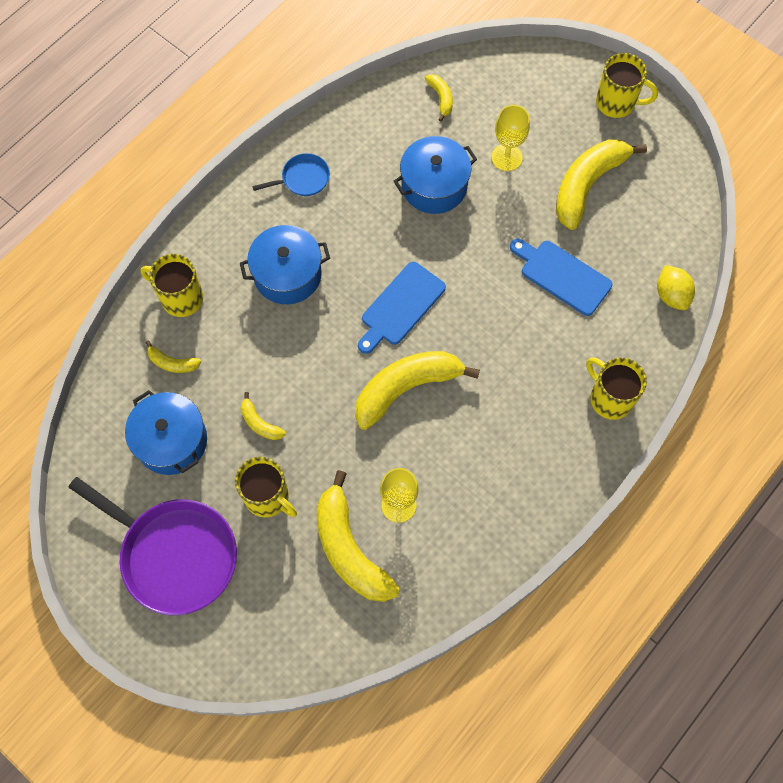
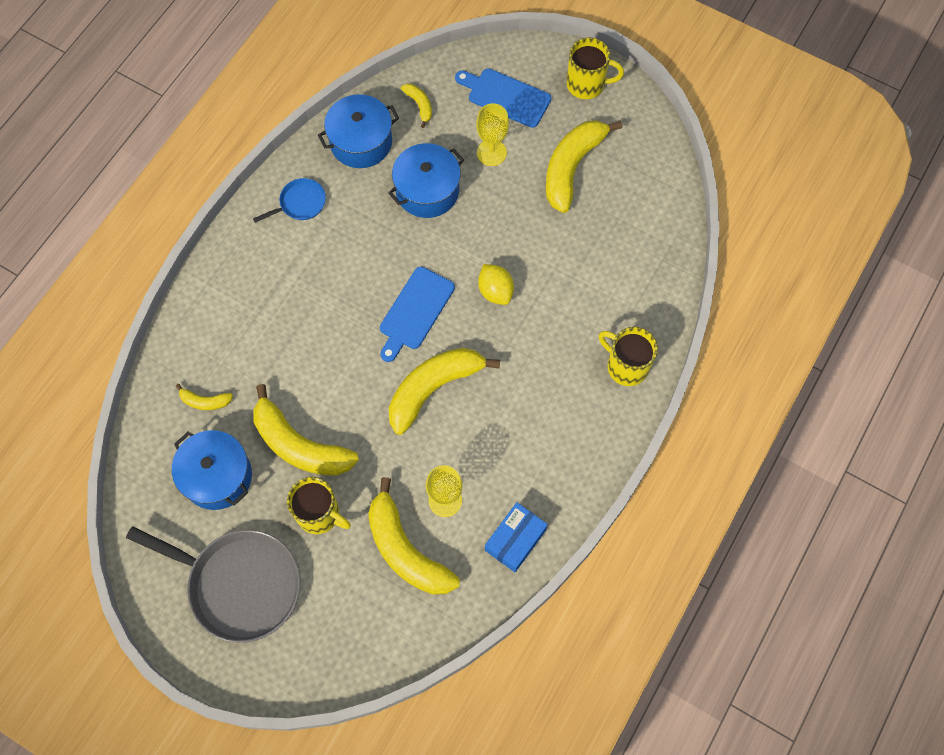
camera: 10 degrees left, 0 degrees up
purple pan [68,477,237,615] -> grey pan [126,526,301,643]
yellow mug [140,254,203,317] -> none
blue pot [240,225,330,304] -> blue pot moved to [318,94,399,168]
yellow banana [241,392,286,440] -> yellow banana [253,384,359,476], size x2.19
blue cutting board [510,239,613,316] -> blue cutting board moved to [455,68,551,128]
yellow lemon [657,265,695,310] -> yellow lemon moved to [478,264,514,305]
none -> blue box [485,502,548,572]

